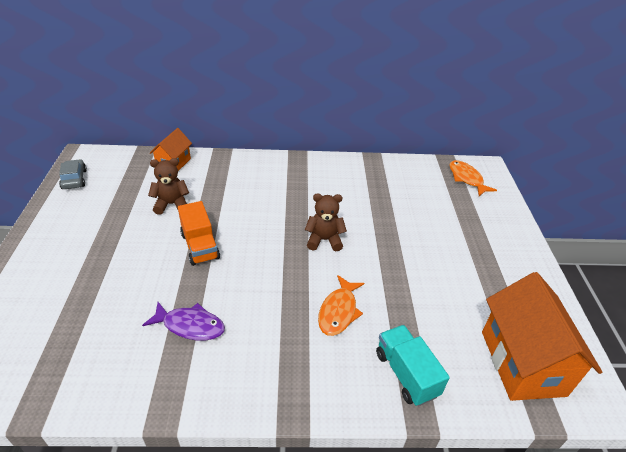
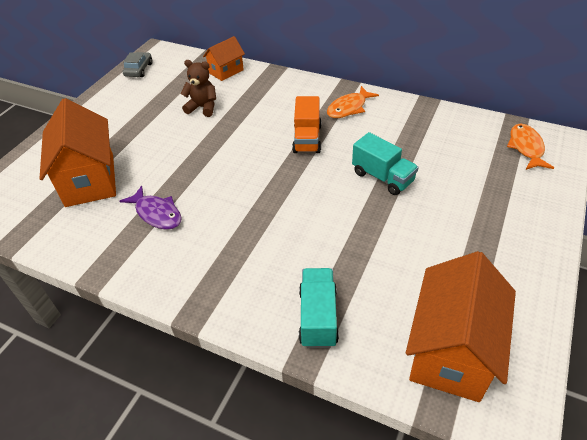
camera: 30 degrees right, 5 degrees up
orange truck [178,201,220,266] -> orange truck moved to [292,96,322,153]
brown teddy bear [305,193,347,251] -> none
orange fish [318,275,364,336] -> orange fish moved to [327,86,379,118]
none -> orange house [39,98,116,207]
none -> turquoise truck [352,132,419,195]

